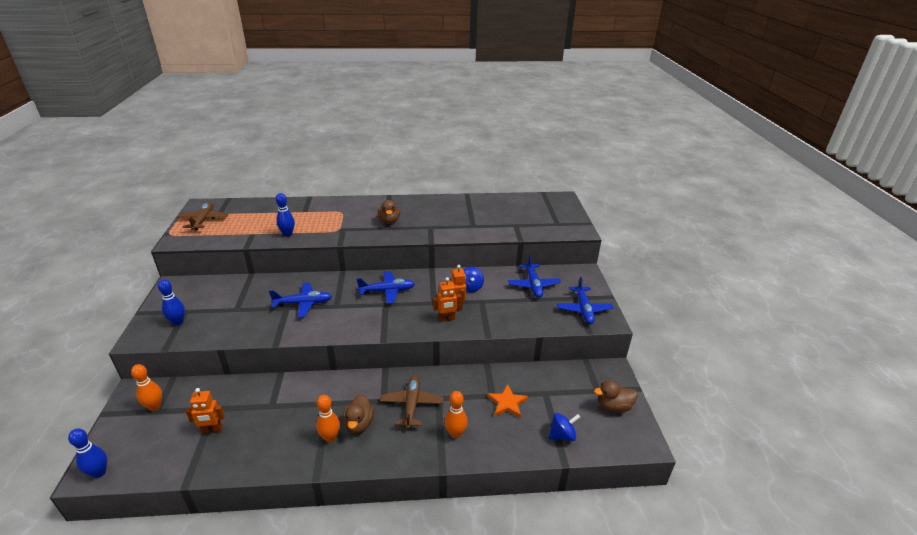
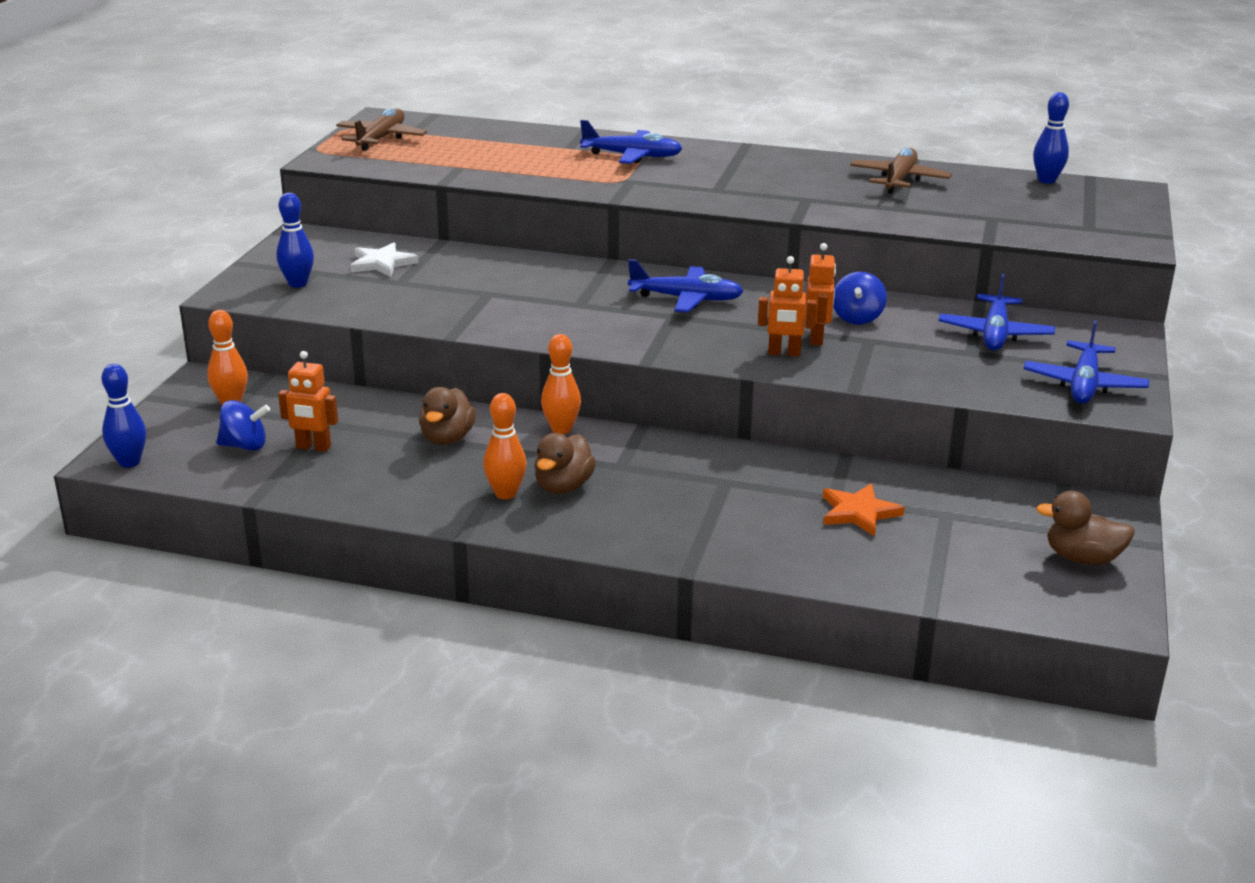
camera: 20 degrees right, 5 degrees down
blue plane [269,282,332,318] -> blue plane moved to [580,120,683,164]
blue bowling pin [276,193,295,237] -> blue bowling pin moved to [1033,92,1069,184]
brown duck [378,200,400,224] -> brown duck moved to [419,387,476,445]
brown plane [380,375,444,429] -> brown plane moved to [850,148,952,194]
orange bowling pin [445,391,468,438] -> orange bowling pin moved to [541,334,581,434]
blue spinning top [549,413,580,441] -> blue spinning top moved to [216,400,270,451]
none -> white star [350,242,419,277]

